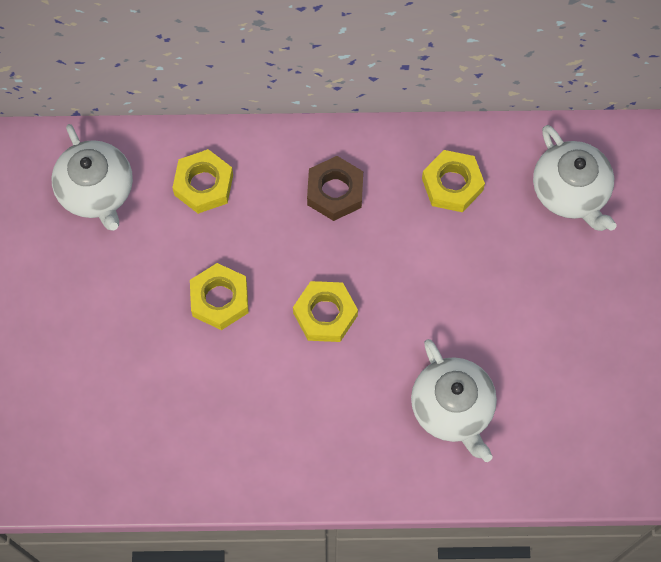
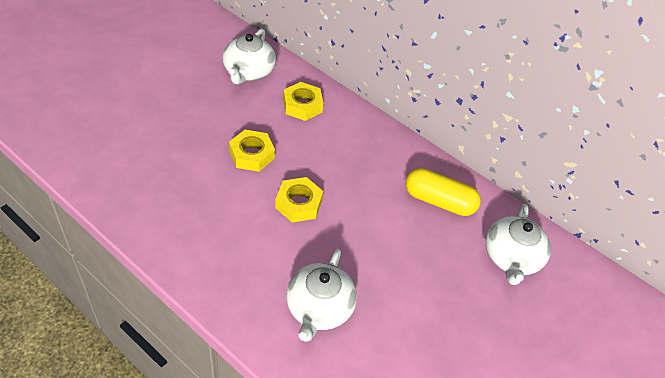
camera: 35 degrees right, 20 degrees down
brown nut [307,156,363,221] -> none
yellow nut [422,150,485,212] -> yellow capsule [405,168,481,216]

